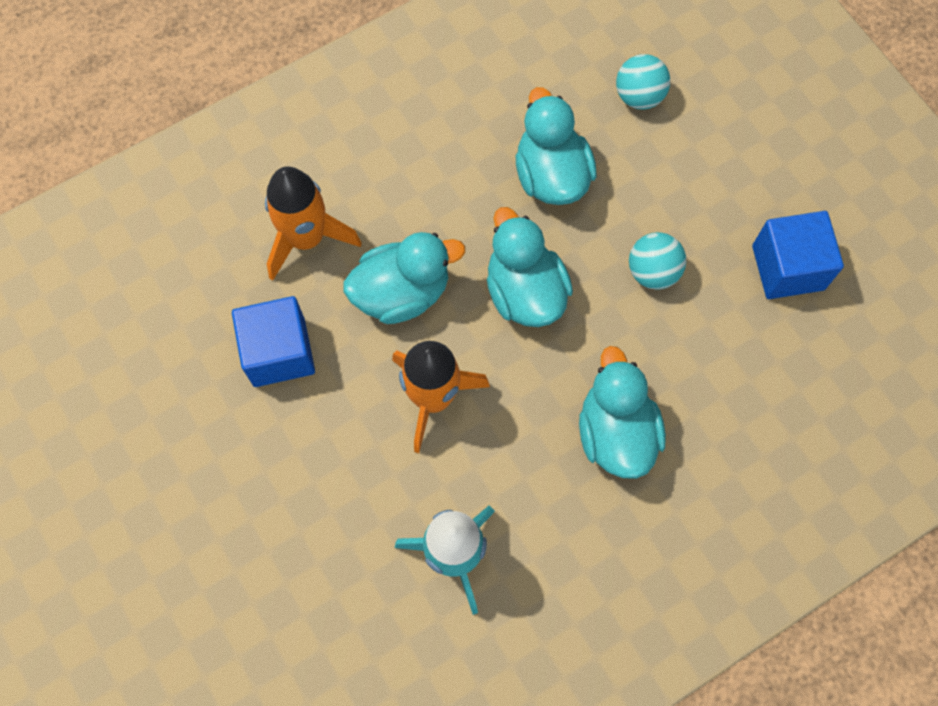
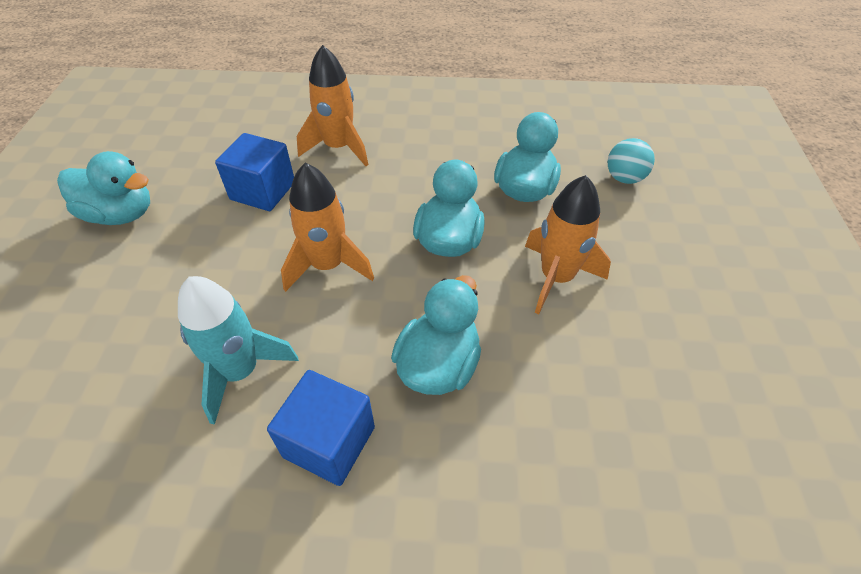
camera: 35 degrees right, 20 degrees down
turquoise duck [343,232,465,324] -> turquoise duck moved to [57,151,150,225]
turquoise ball [629,232,686,290] -> orange rocket [525,175,611,314]
blue cube [752,211,844,299] -> blue cube moved to [267,370,375,486]

